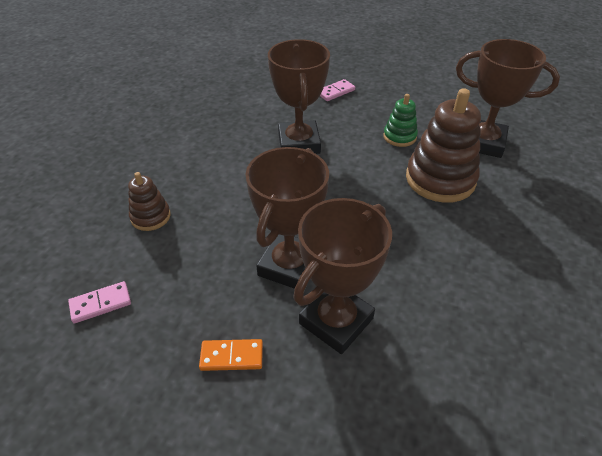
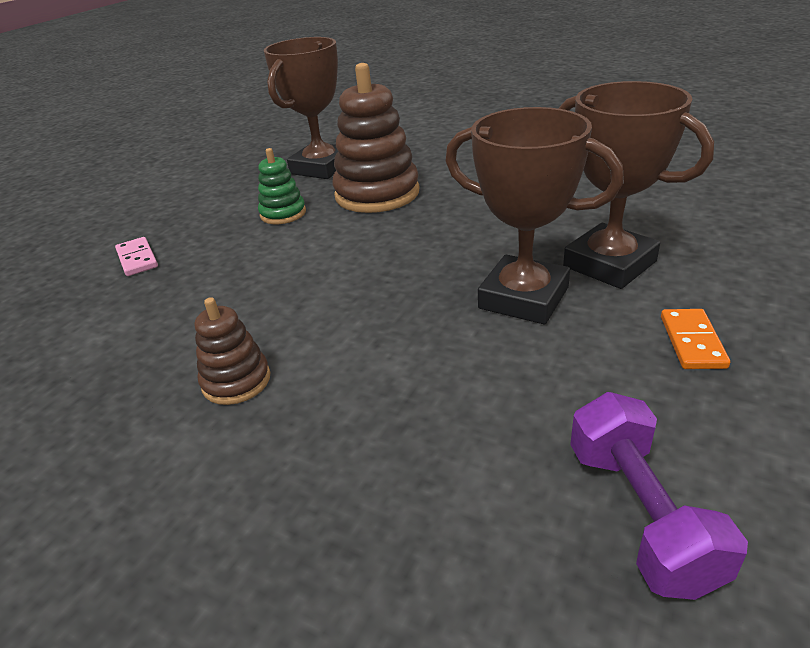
camera: 80 degrees left, 10 degrees down
pink domino [68,281,131,324] -> purple dumbbell [570,392,748,600]
brown stacking toy [128,172,171,231] -> brown stacking toy moved to [195,297,271,405]
brown trophy [268,39,330,154] -> none

